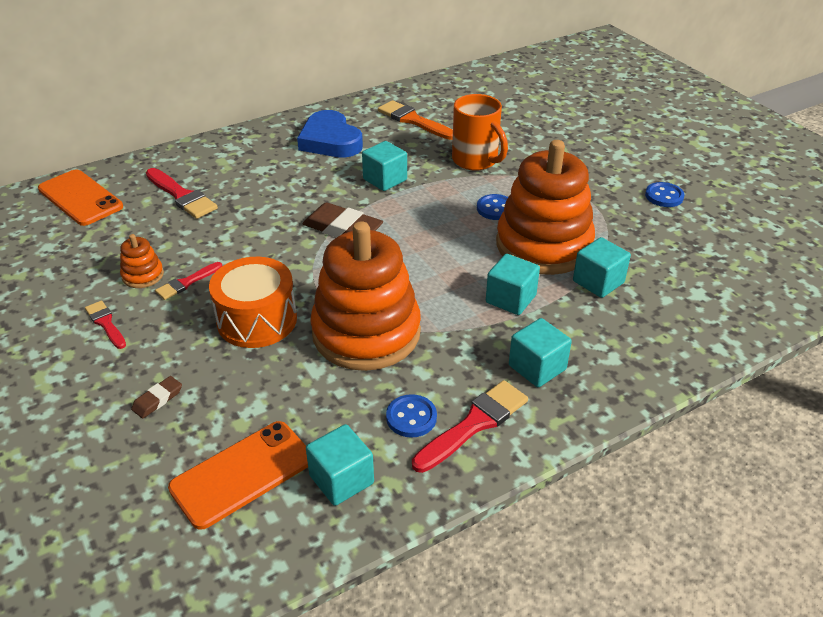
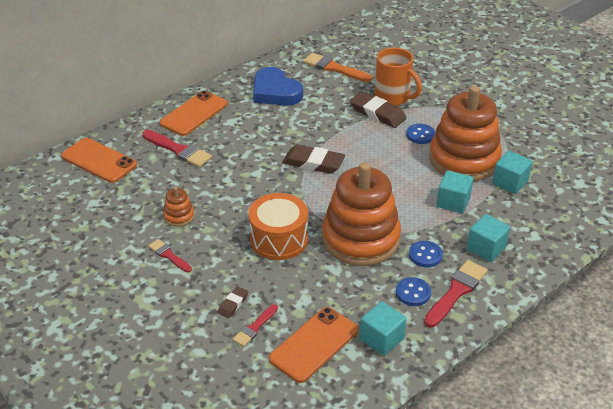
camera: 10 degrees left, 0 degrees up
red brush [155,262,222,300] -> red brush moved to [233,304,278,347]
turquoise cube [362,141,407,191] -> none
blue button [645,182,685,207] -> blue button moved to [409,241,443,267]
none -> orange phone [159,91,228,136]
none -> brown eraser [350,91,406,128]

